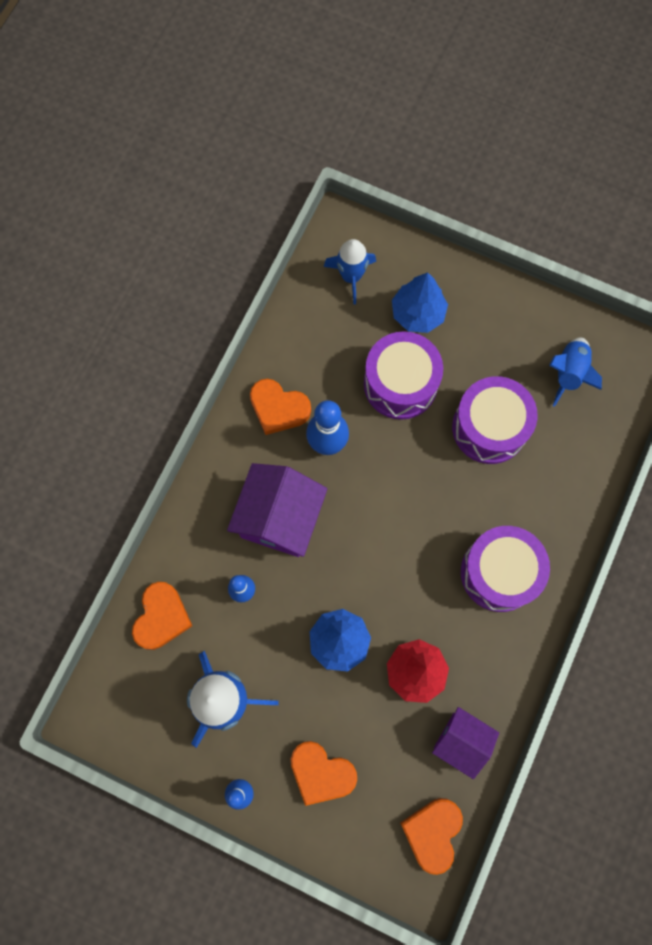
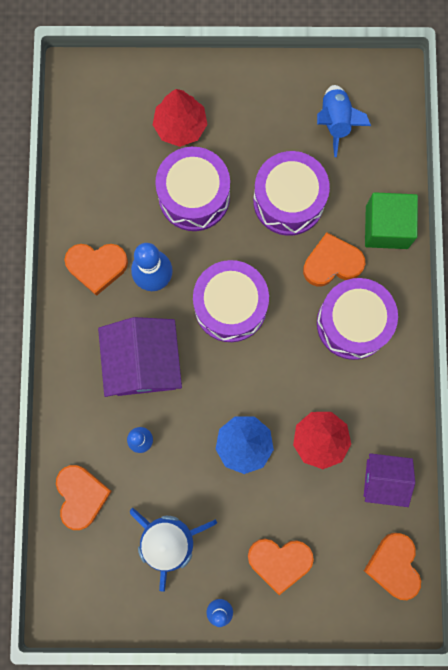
camera: 25 degrees left, 5 degrees up
blue rocket [324,239,376,305] -> none
blue tree [392,272,448,333] -> red tree [153,89,207,147]
none -> purple drum [193,260,269,342]
none -> orange heart [303,232,365,286]
none -> green cube [365,192,418,249]

